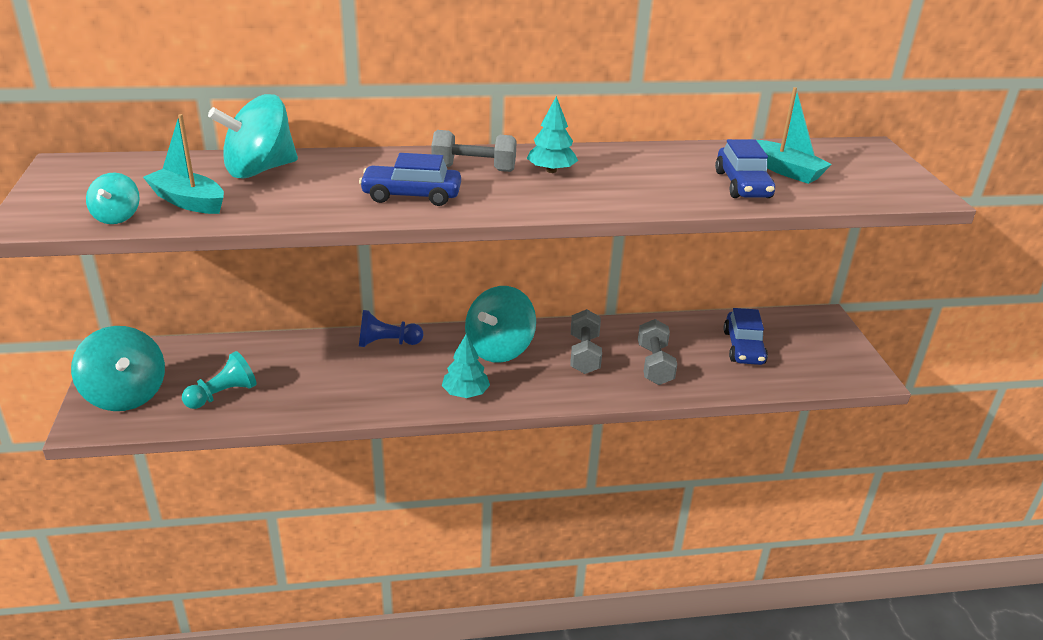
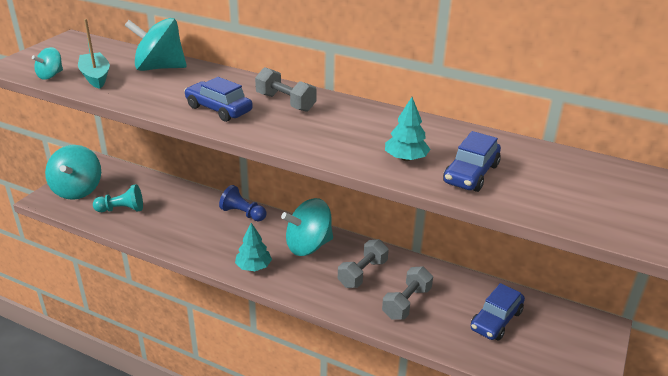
camera: 35 degrees right, 0 degrees up
turquoise tree [527,96,578,173] -> turquoise tree moved to [385,97,430,161]
turquoise boat [751,87,832,184] -> none

